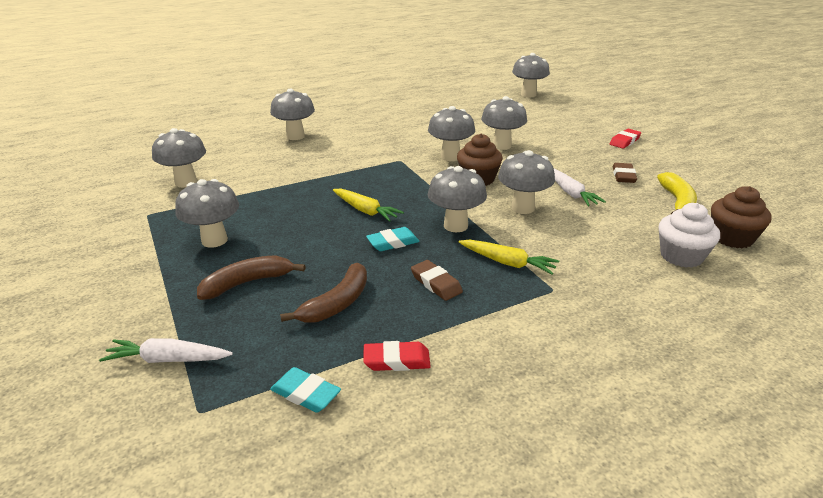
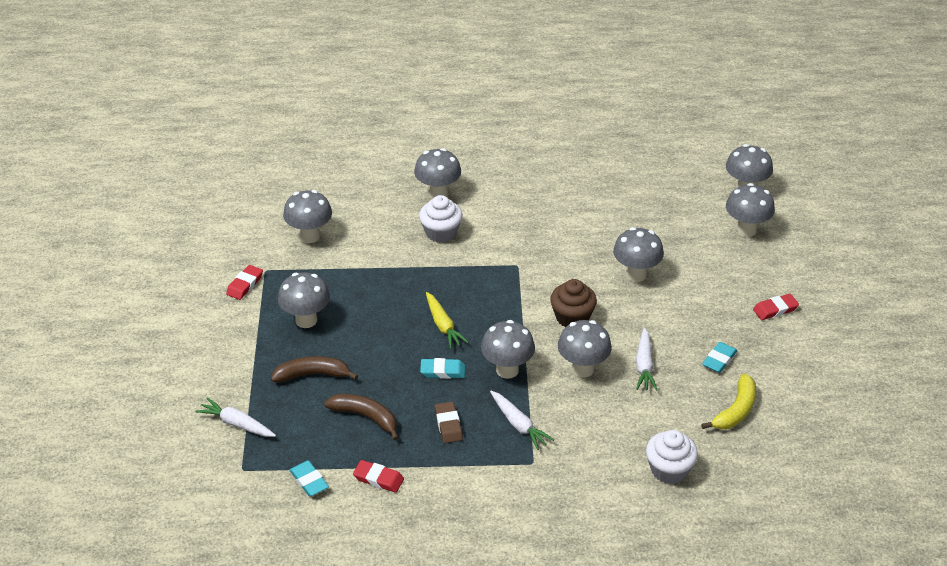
camera: 25 degrees right, 10 degrees up
brown banana [280,263,367,323] -> brown banana turned 120 degrees counterclockwise [324,394,399,441]
grey mushroom [428,106,475,161] -> grey mushroom moved to [726,183,775,237]
yellow carrot [459,240,559,274] -> white carrot [490,391,554,450]
brown eraser [613,163,637,183] -> turquoise eraser [702,342,737,373]
brown cupcake [711,186,772,248] -> none
none -> red eraser [226,265,263,300]
none -> white cupcake [419,195,463,243]

